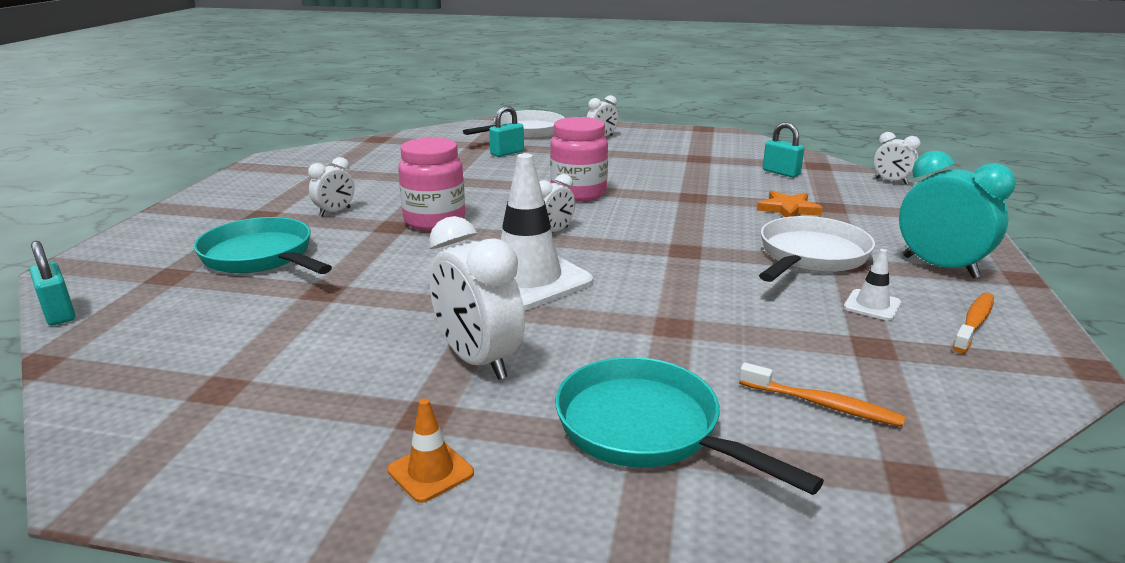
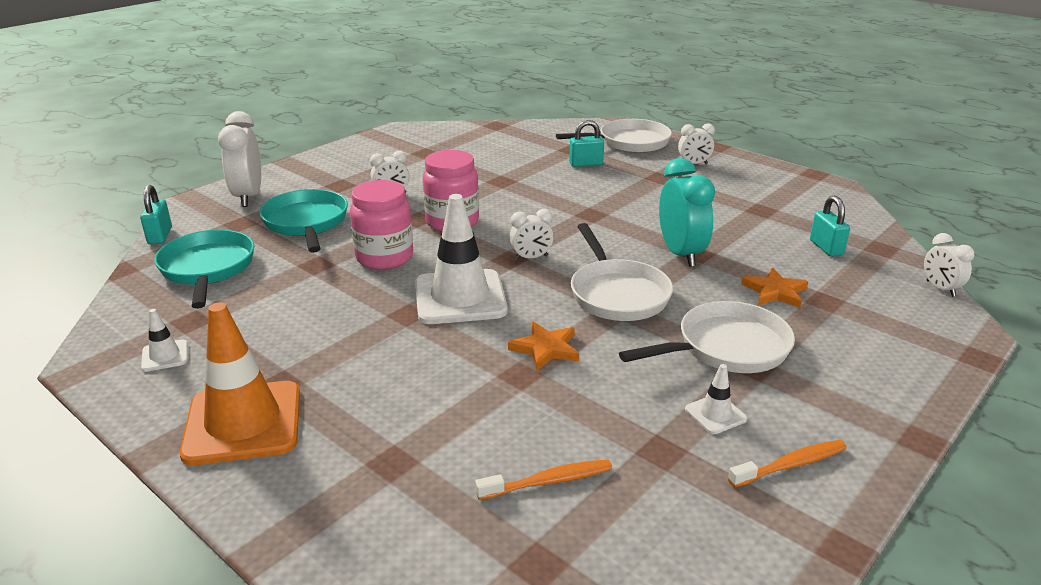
camera: 30 degrees right, 5 degrees up
orange traffic cone [388,399,474,503] -> orange traffic cone [179,303,300,465], size x2.26
white clock [429,216,525,380] -> white clock moved to [218,111,261,207]
pink jar [550,117,608,202] -> pink jar moved to [350,180,413,270]
turquoise pan [555,357,824,495] -> turquoise pan moved to [154,230,254,309]
orange toothbrush [739,363,905,427] -> orange toothbrush turned 75 degrees counterclockwise [475,459,612,500]
turquoise clock [899,151,1016,278] -> turquoise clock moved to [659,158,715,267]
none -> white traffic cone [141,309,188,372]
none -> orange star [508,321,579,371]
none -> white pan [571,223,673,321]

